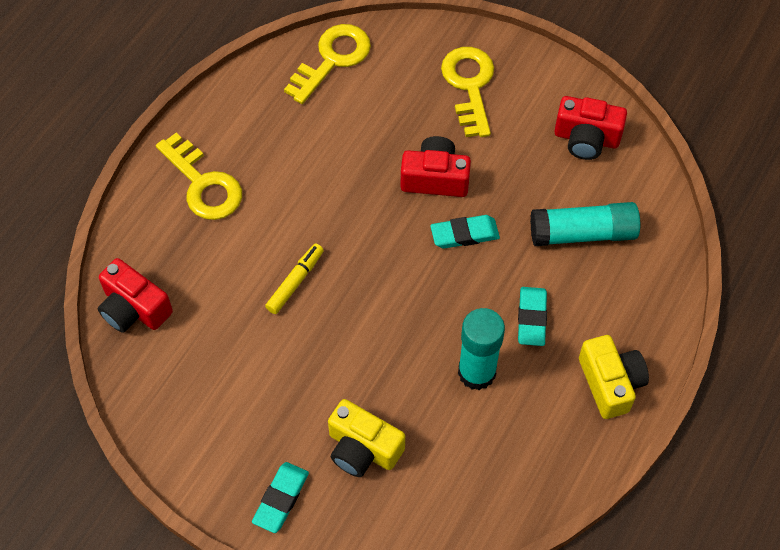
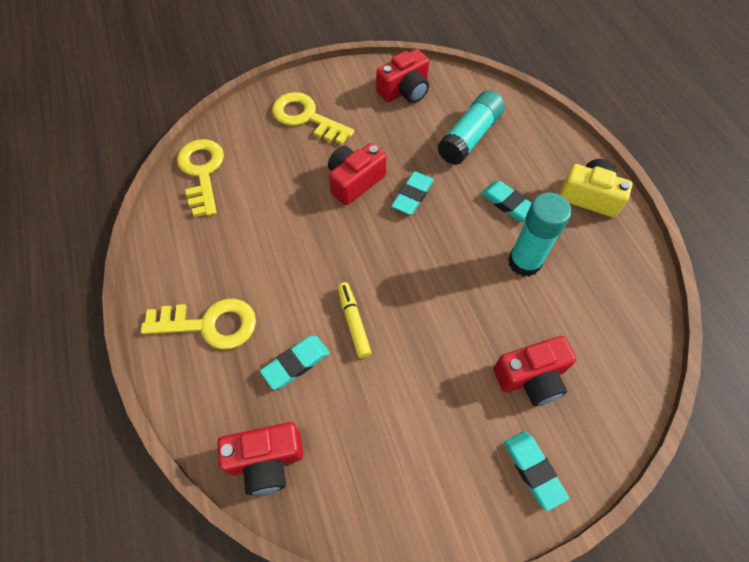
camera: 50 degrees left, 0 degrees up
yellow camera [328,399,405,477] -> red camera [493,336,576,406]
none -> turquoise eraser [260,336,330,390]

